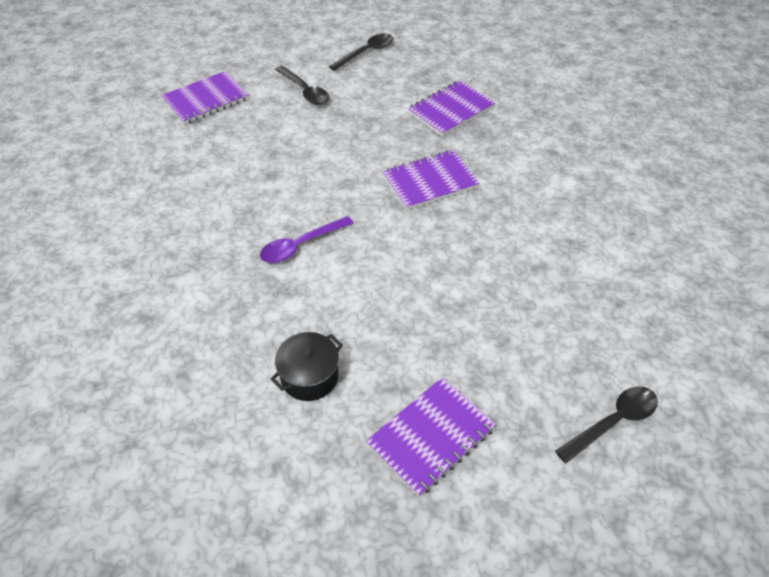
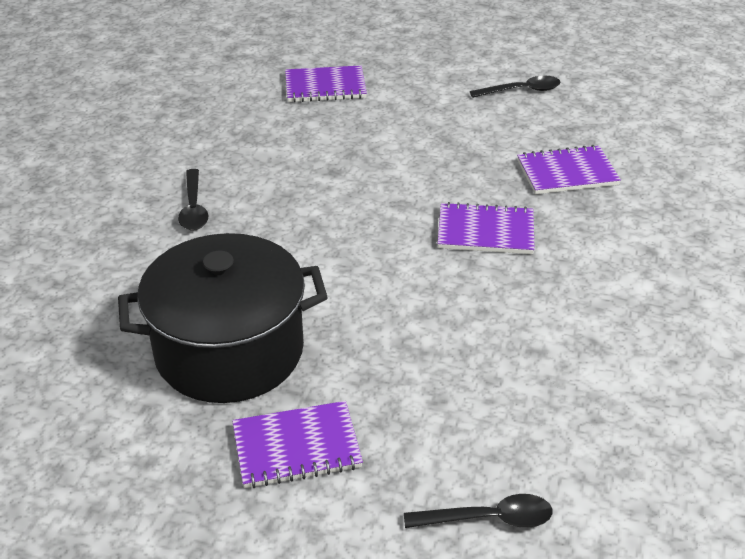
camera: 30 degrees right, 10 degrees down
purple spoon [260,216,354,263] -> none
black pot [270,332,343,401] -> black pot [118,233,328,403], size x2.42
black spoon [275,66,329,105] -> black spoon moved to [178,169,209,231]

